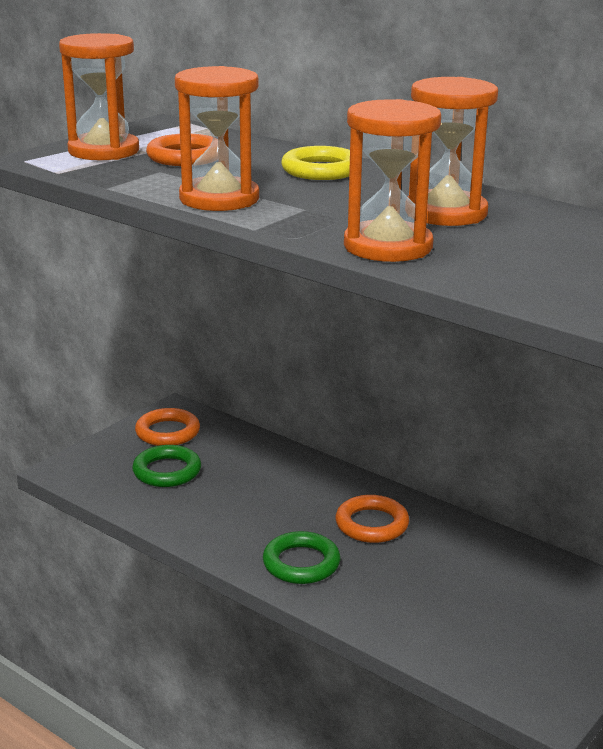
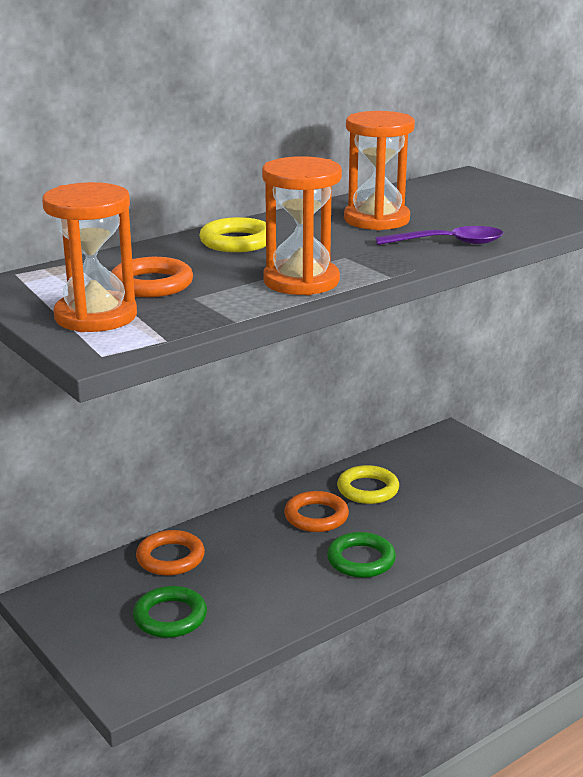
camera: 75 degrees left, 0 degrees up
orange ring [135,408,200,446] -> orange ring moved to [136,530,205,576]
orange hourglass [344,99,441,262] -> purple spoon [375,226,503,245]
none -> yellow ring [337,465,399,504]

